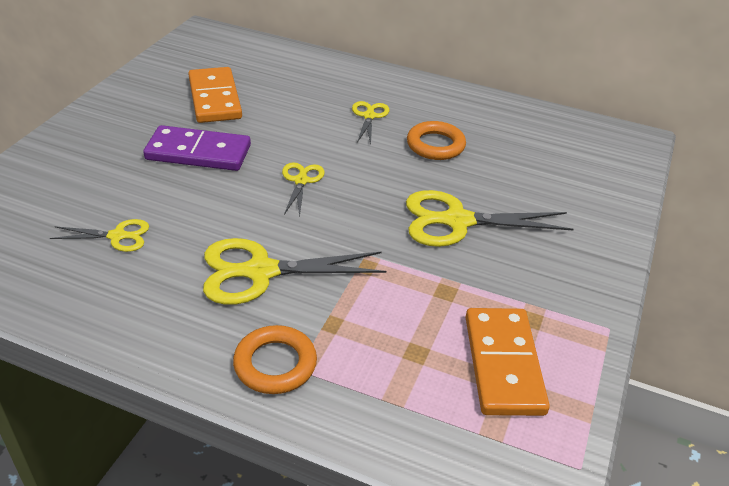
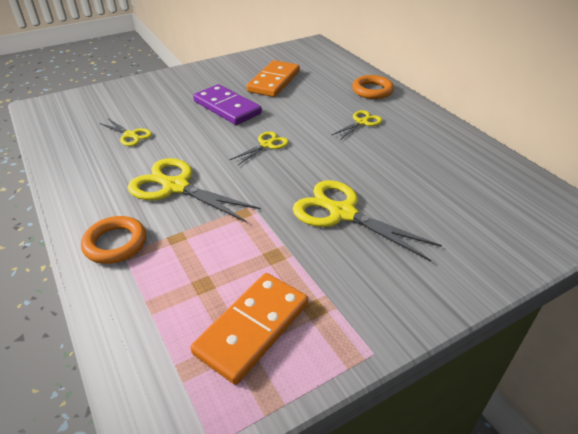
camera: 40 degrees right, 0 degrees up
orange ring [407,121,466,160] -> orange ring moved to [352,75,394,99]

